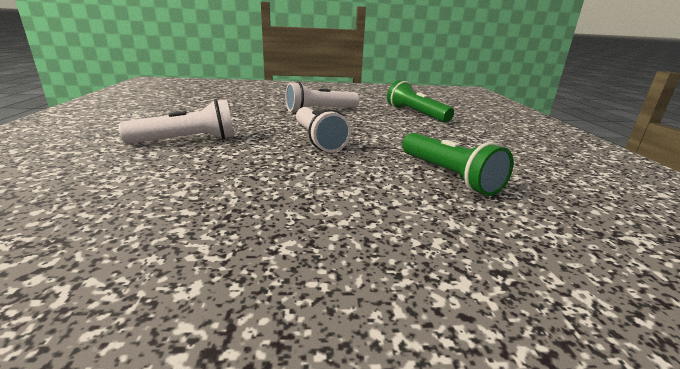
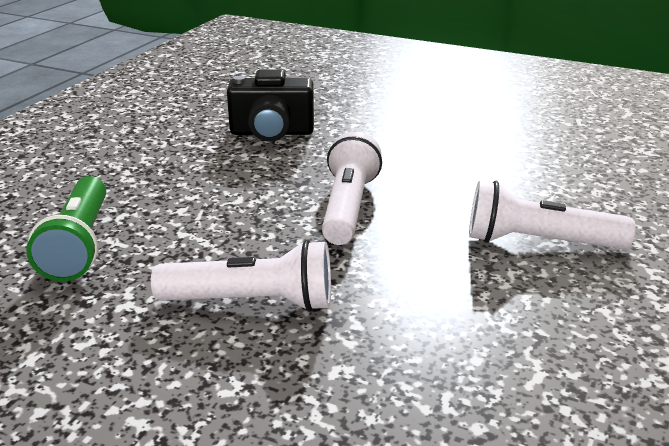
camera: 150 degrees left, 5 degrees up
green flashlight [402,133,514,196] -> black camera [227,70,314,142]

